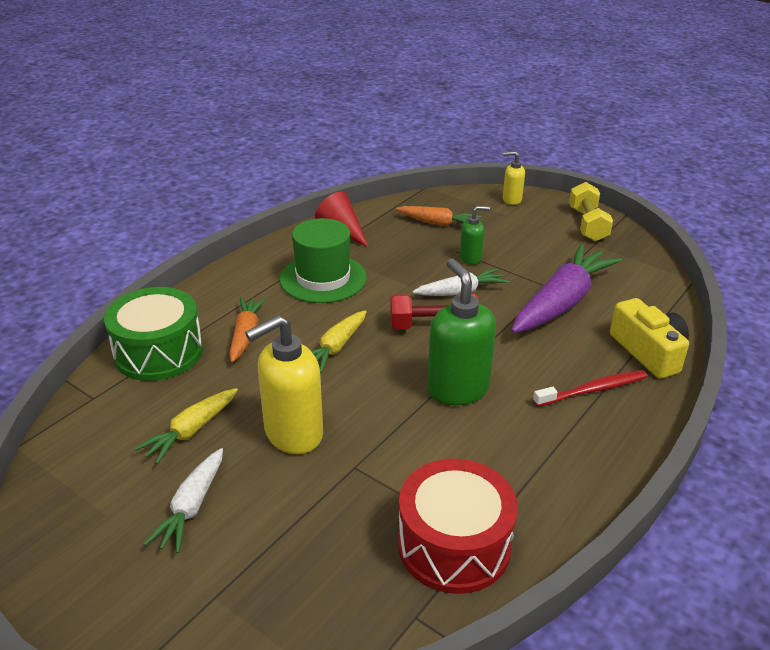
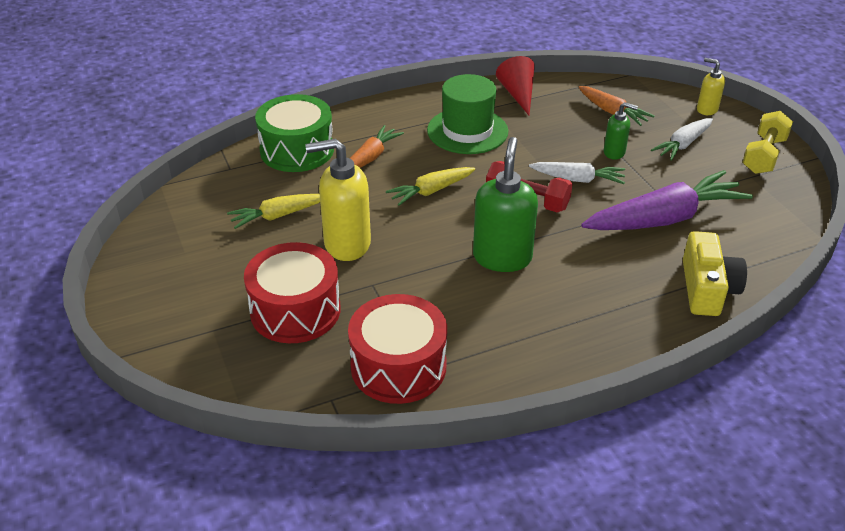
camera: 30 degrees right, 5 degrees up
white carrot [144,448,223,553] -> white carrot moved to [651,118,713,161]
red toothbrush [533,370,648,407] -> none
none -> red drum [244,242,340,343]

